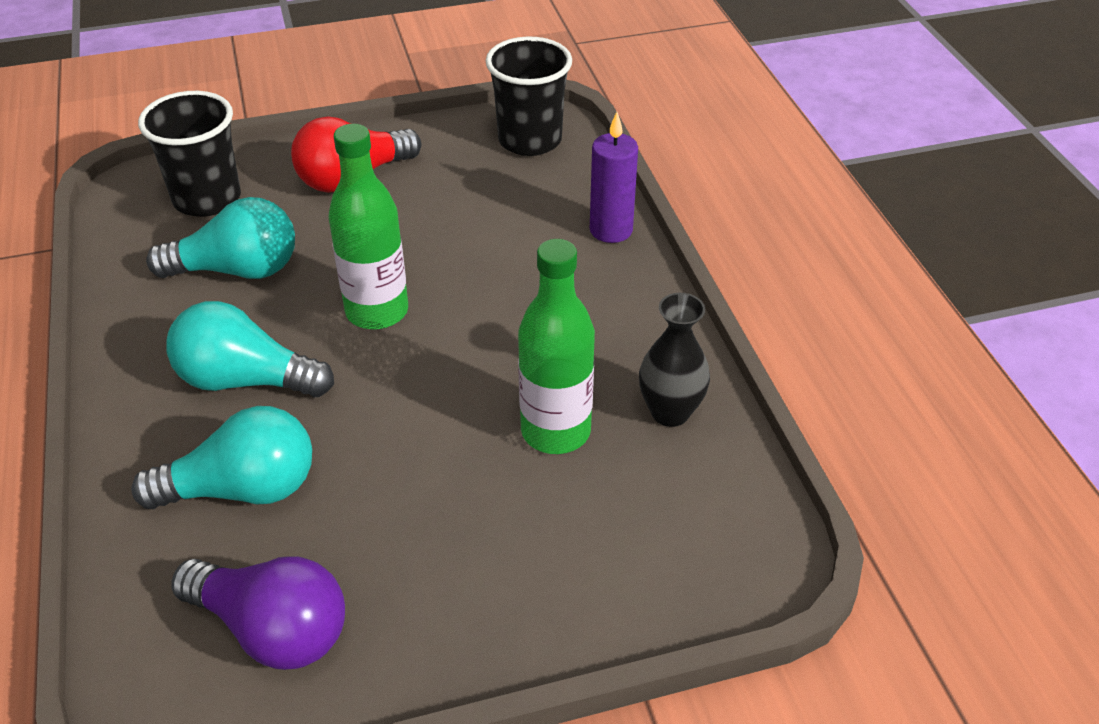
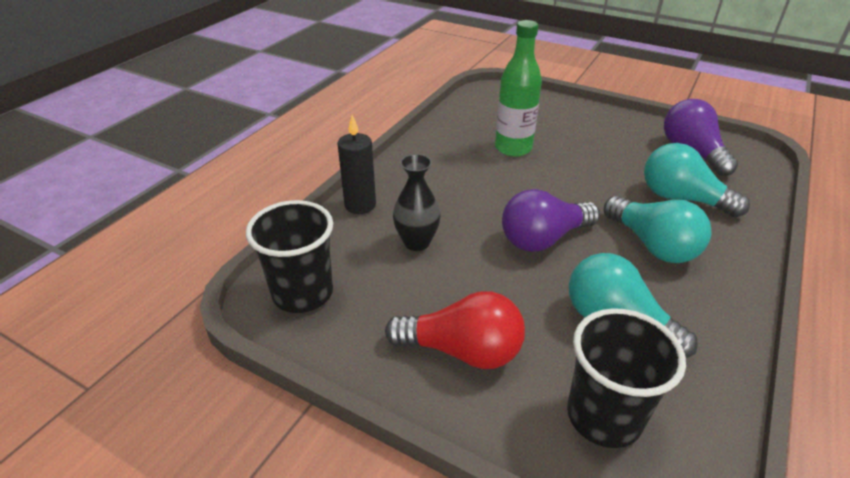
camera: 135 degrees left, 5 degrees down
green bottle [328,124,408,330] -> purple light bulb [502,189,600,252]
purple candle [590,112,638,243] -> black candle [337,115,376,214]
black vase [639,293,710,427] -> black vase moved to [393,154,441,251]

